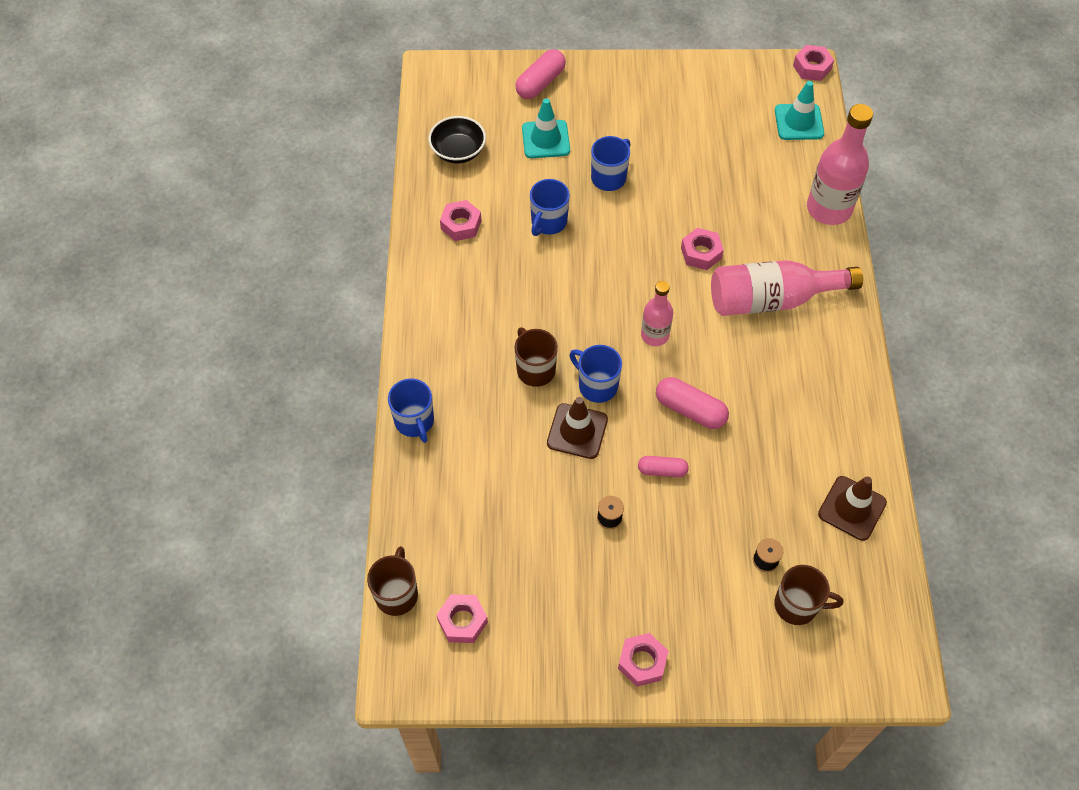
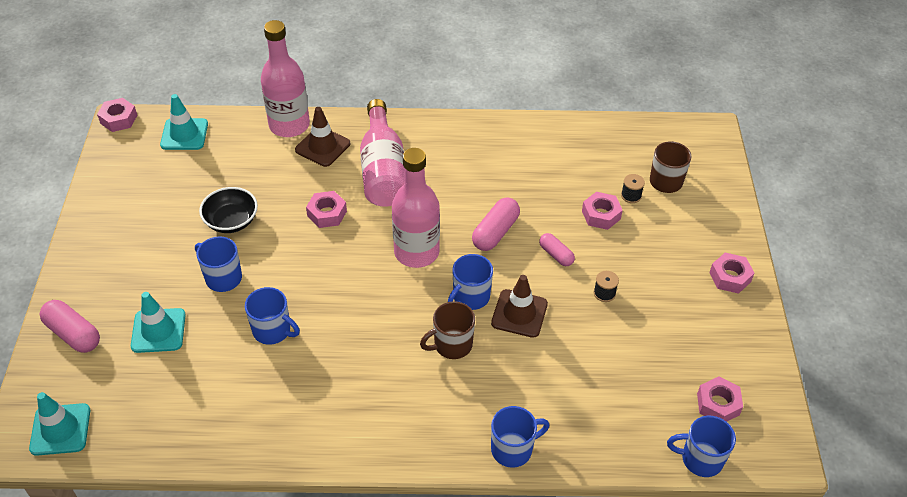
camera: 90 degrees left, 10 degrees down
brown mug [367,546,418,616] -> blue mug [667,415,736,477]
black bowl [428,116,486,163] -> black bowl moved to [199,187,258,233]
pink nut [440,200,481,241] -> pink nut moved to [582,192,623,230]
pink capsule [638,456,689,477] -> pink capsule turned 45 degrees counterclockwise [539,233,575,266]
pink bottle [641,281,673,346] -> pink bottle [392,148,440,268], size x1.72
brown traffic cone [818,476,887,541] -> brown traffic cone moved to [295,107,350,167]
none -> turquoise traffic cone [29,392,90,456]

